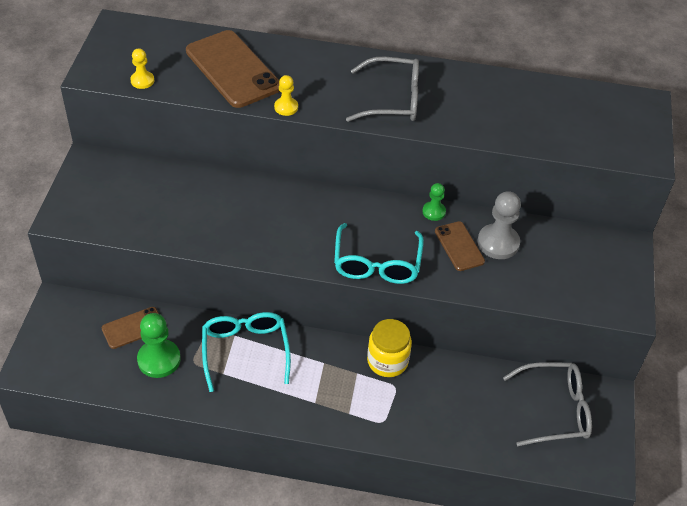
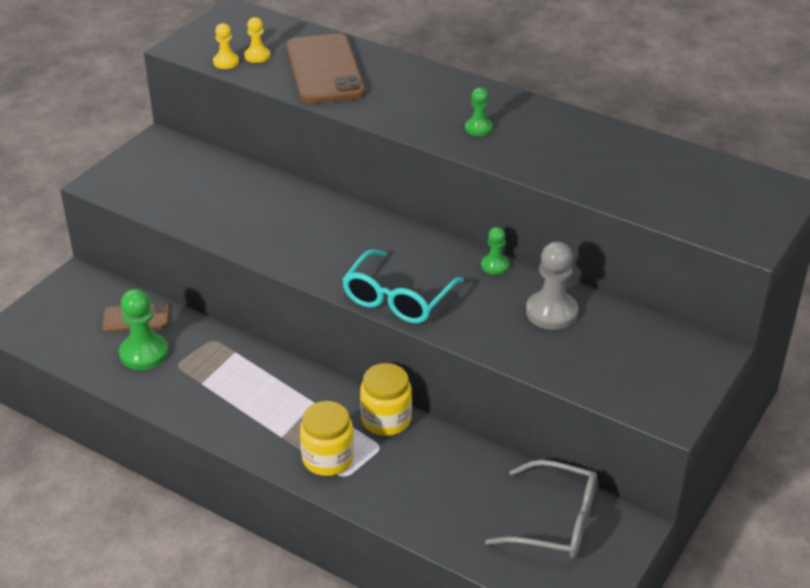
camera: 25 degrees right, 10 degrees down
turquoise glasses [202,312,291,392] -> none
yellow pawn [274,75,298,116] -> yellow pawn moved to [244,17,270,63]
grey glasses [346,56,419,122] -> green pawn [465,88,493,136]
brown phone [435,221,485,271] -> none
none -> yellow jar [300,401,354,476]

